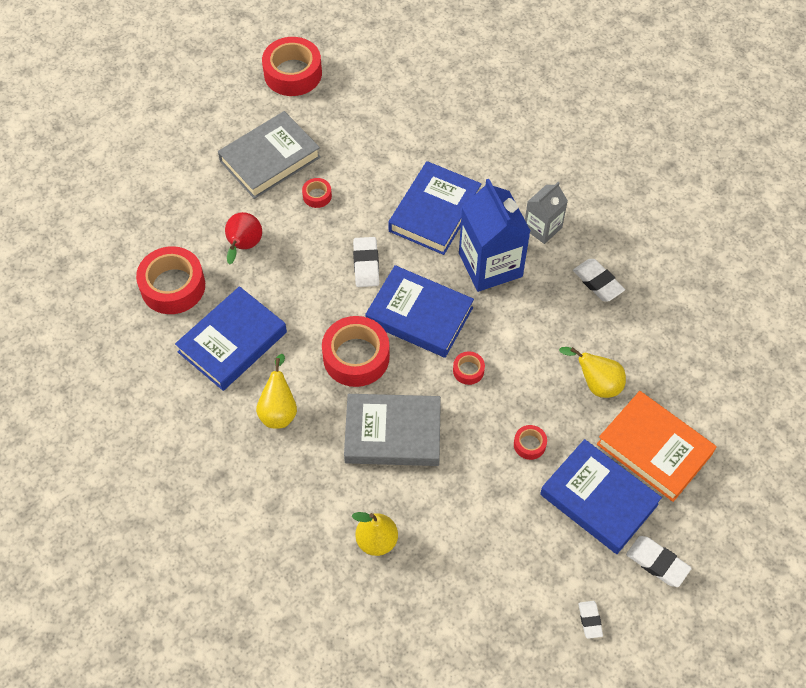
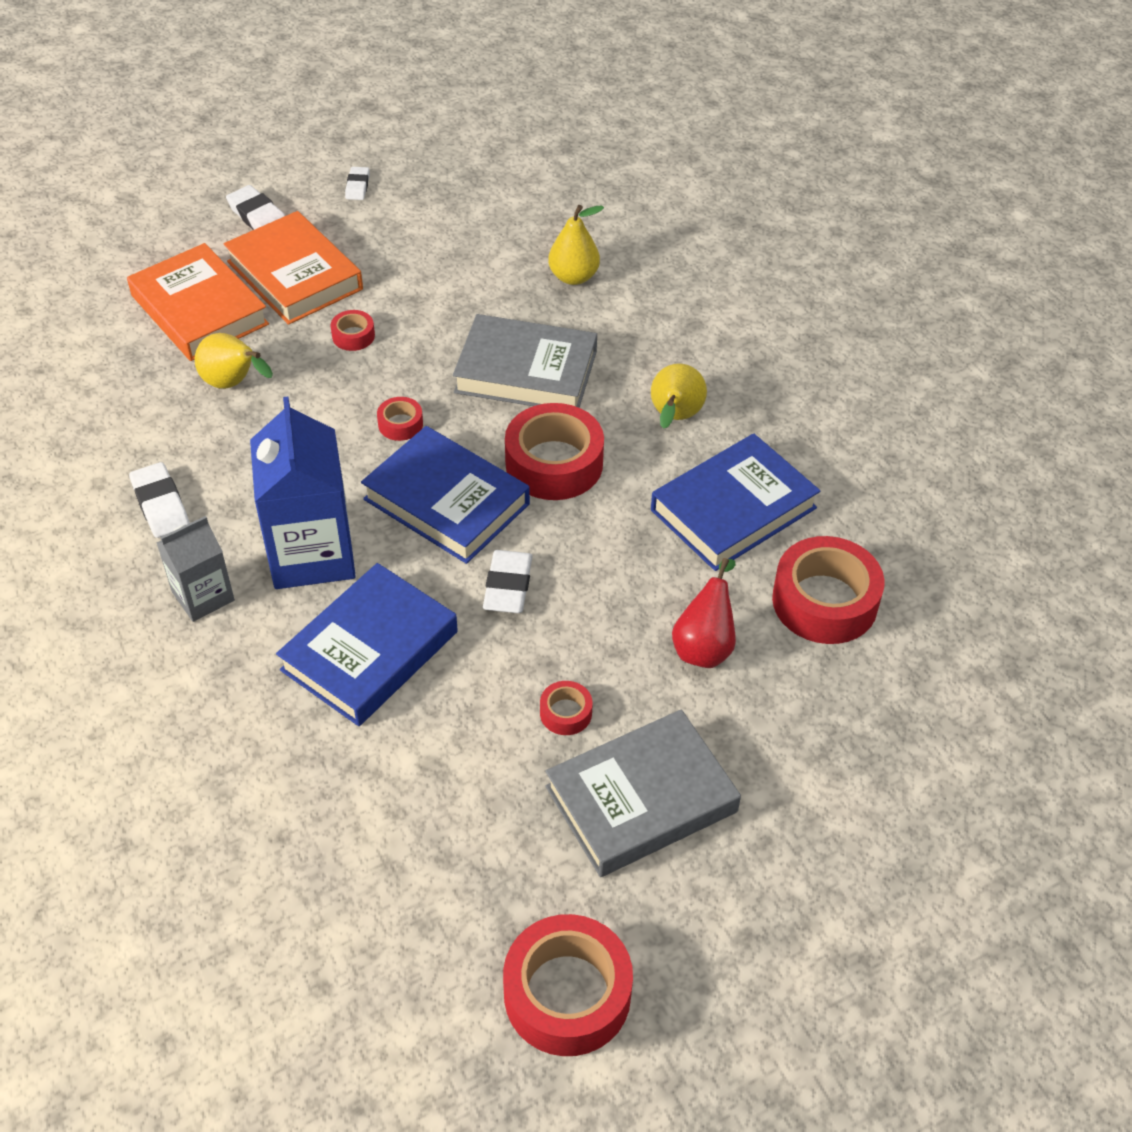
camera: 170 degrees left, 10 degrees down
blue book [540,439,662,554] -> orange book [224,211,363,325]

